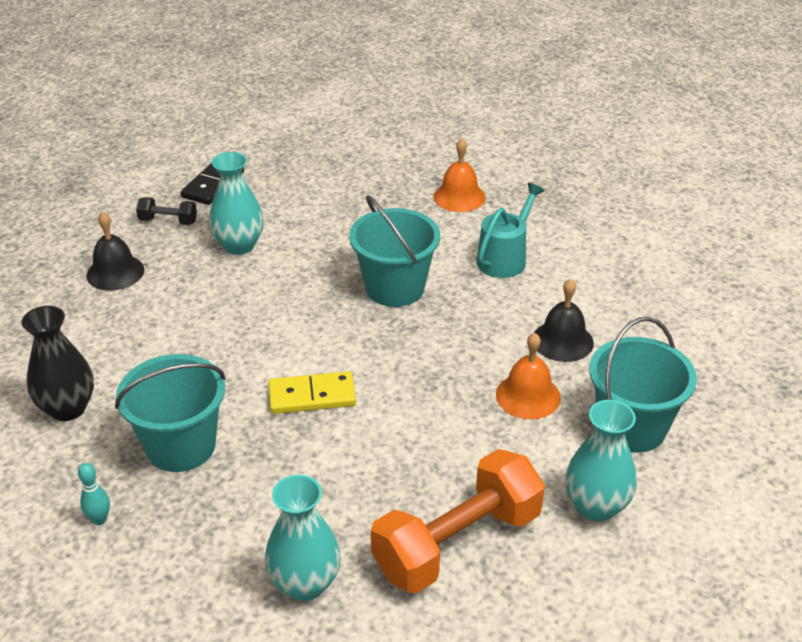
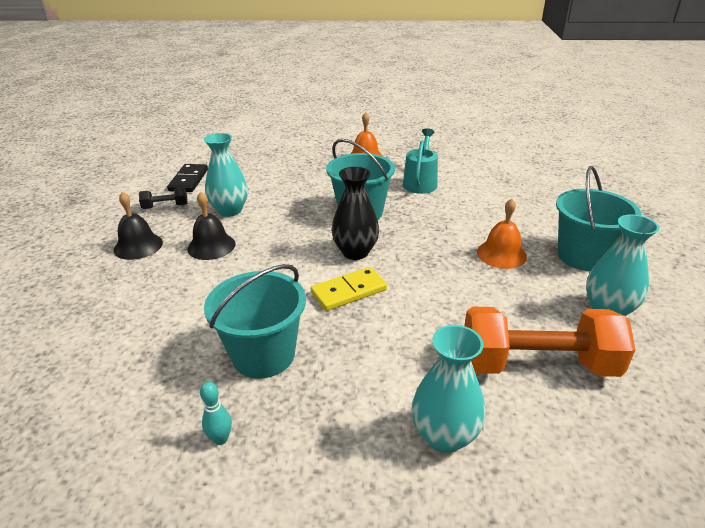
camera: 20 degrees left, 5 degrees down
black vase [21,306,94,421] -> black vase moved to [331,167,379,260]
orange dumbbell [371,449,545,594] -> orange dumbbell turned 60 degrees clockwise [464,307,635,377]
black bell [534,279,594,362] -> black bell moved to [187,192,235,260]

